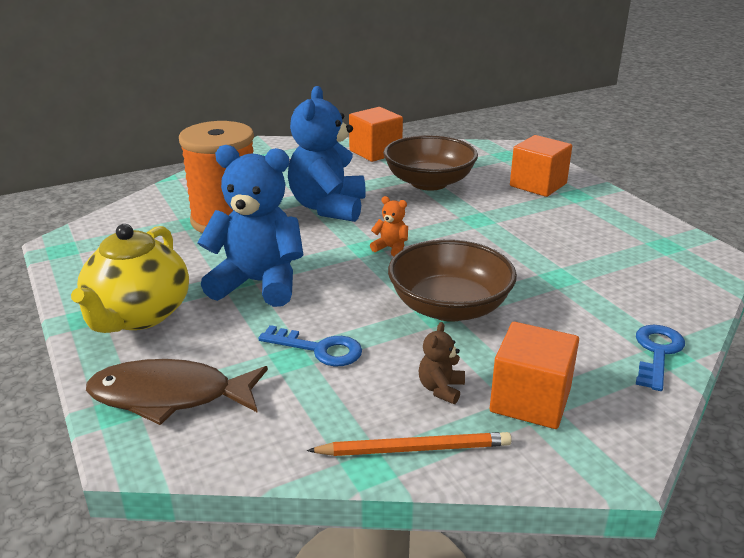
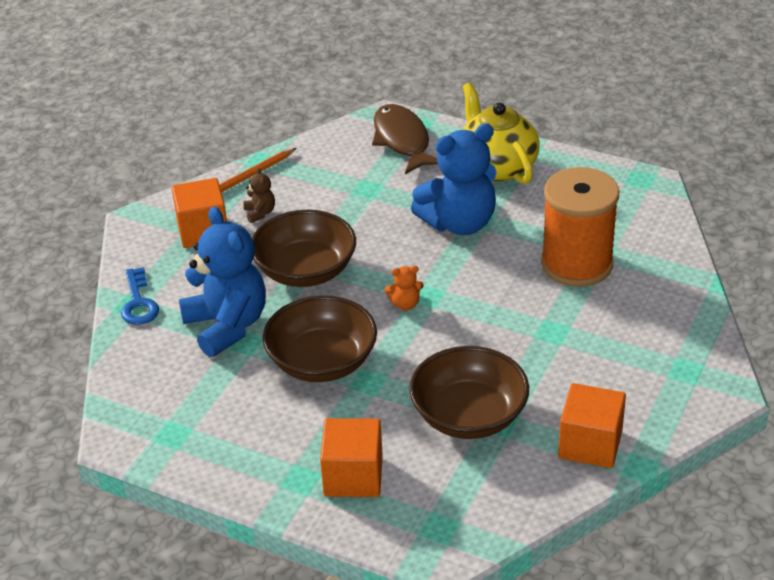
camera: 145 degrees right, 10 degrees up
brown fish [86,359,268,425] -> brown fish turned 75 degrees counterclockwise [372,104,438,174]
blue key [258,325,362,367] -> none
blue teddy bear [288,86,366,222] -> blue teddy bear moved to [179,206,266,357]
none -> brown bowl [263,295,377,382]

